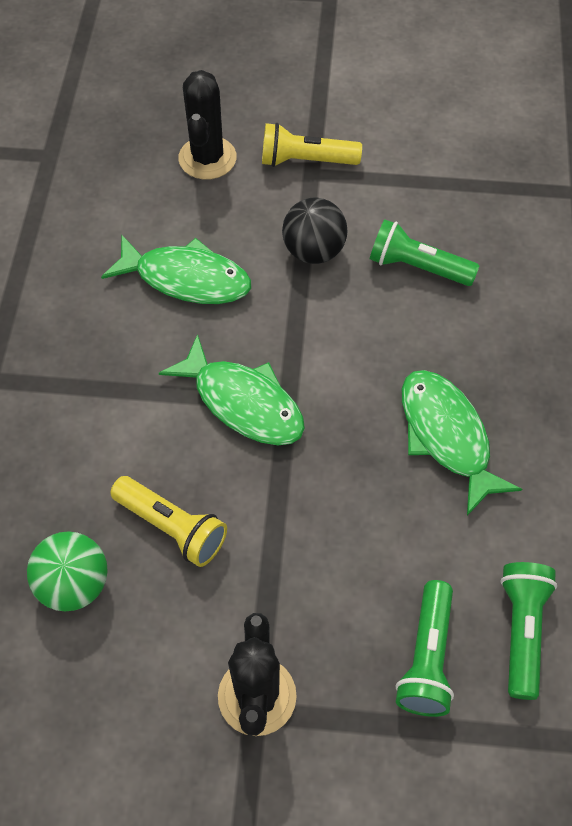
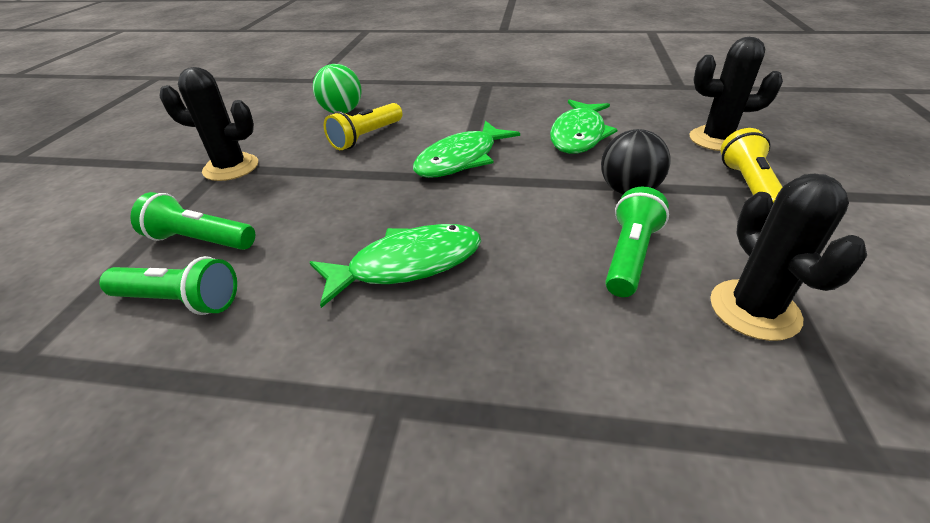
camera: 95 degrees right, 20 degrees down
none -> black cactus [710,174,867,341]

